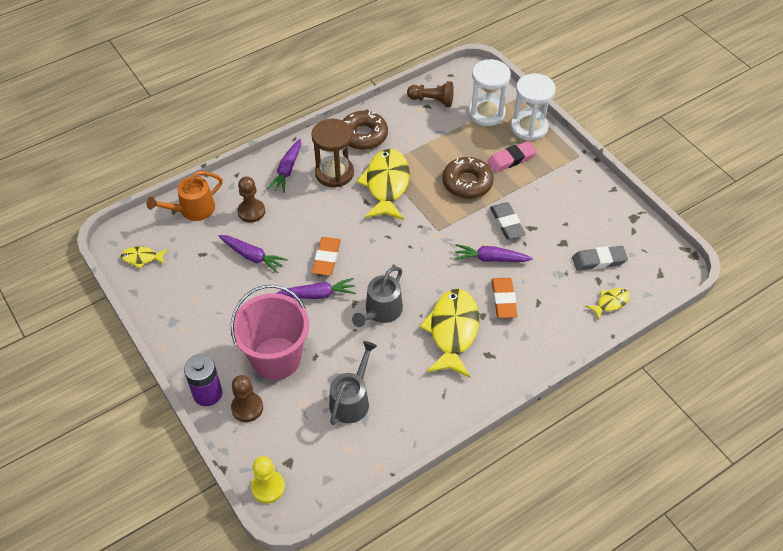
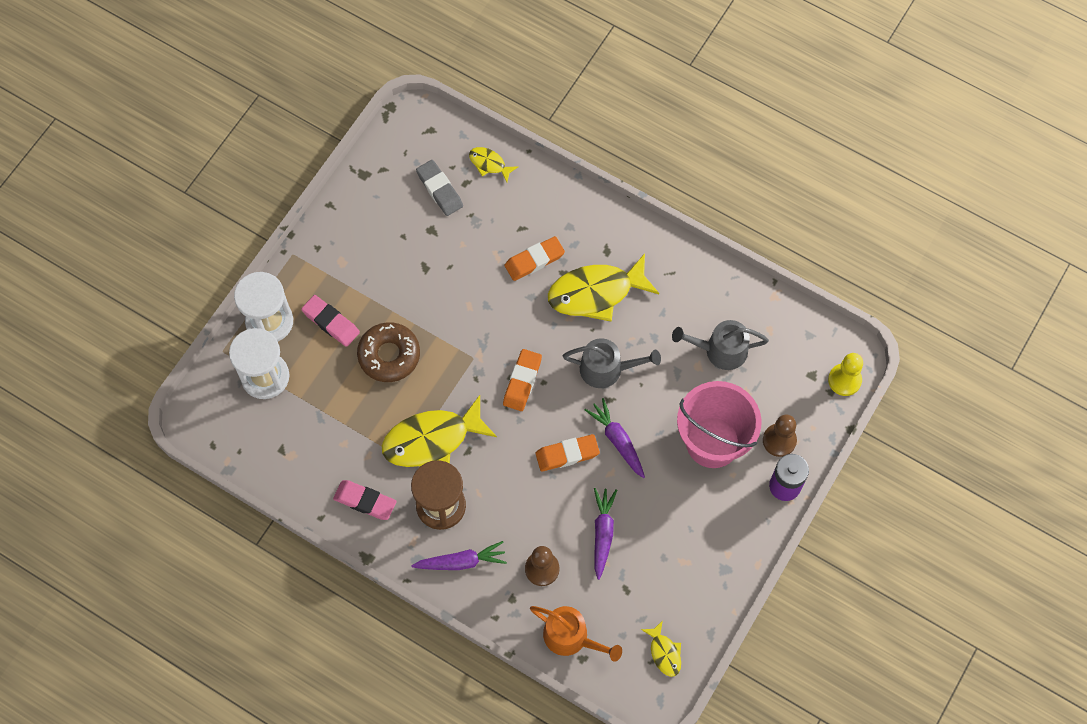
camera: 115 degrees left, 15 degrees up
brown donut [342,111,388,150] -> pink eraser [333,480,397,520]
brown pawn [407,81,454,107] -> none
purple carrot [455,244,533,262] -> none
grey eraser [490,202,526,239] -> none
none -> orange eraser [503,349,542,411]

